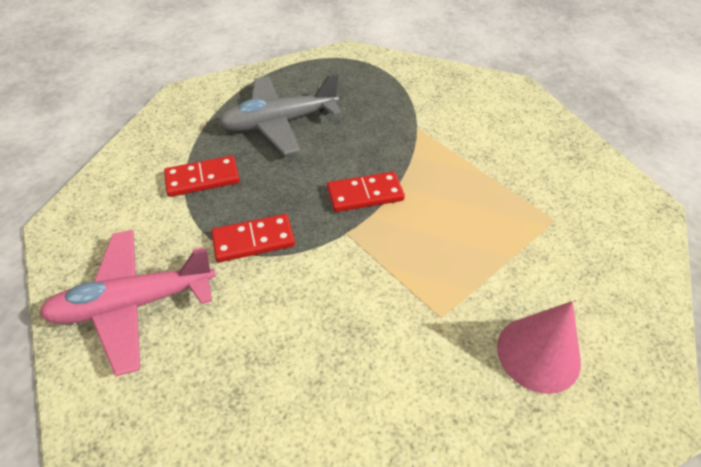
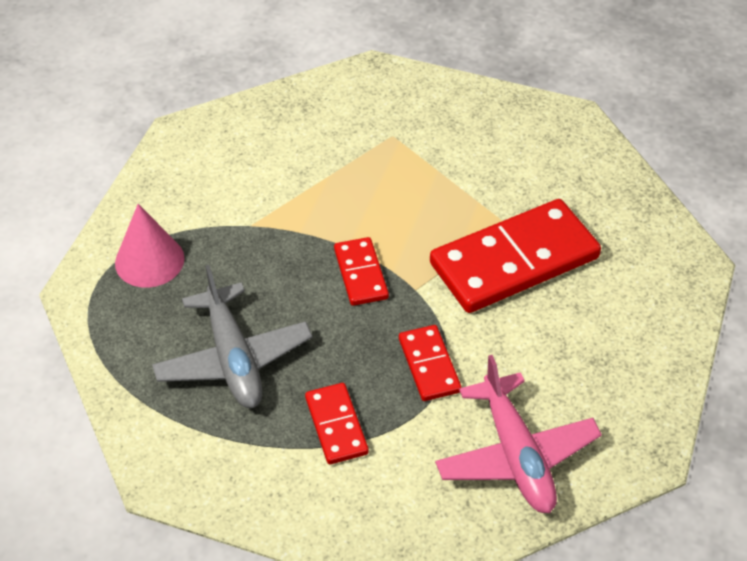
camera: 90 degrees left, 0 degrees up
pink cone [497,301,581,394] -> pink cone moved to [115,204,184,288]
none -> red domino [430,199,601,313]

